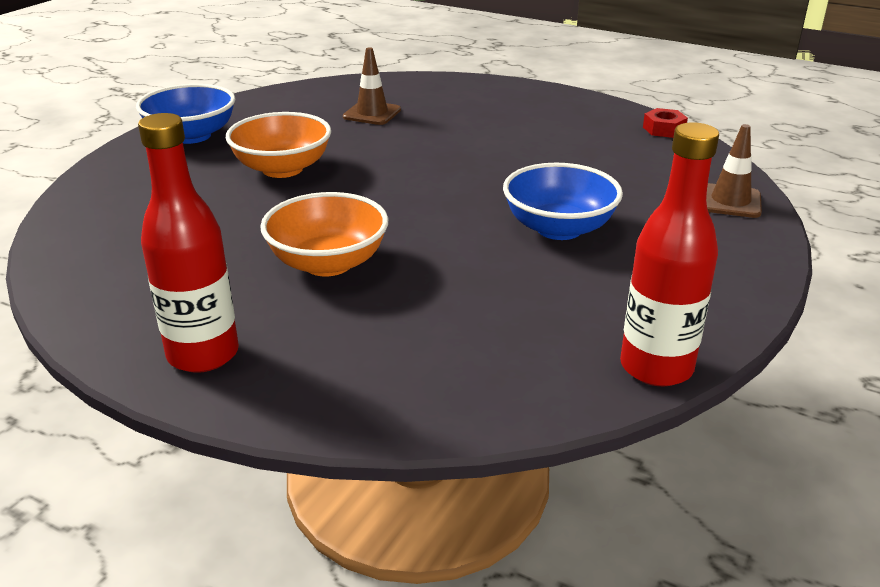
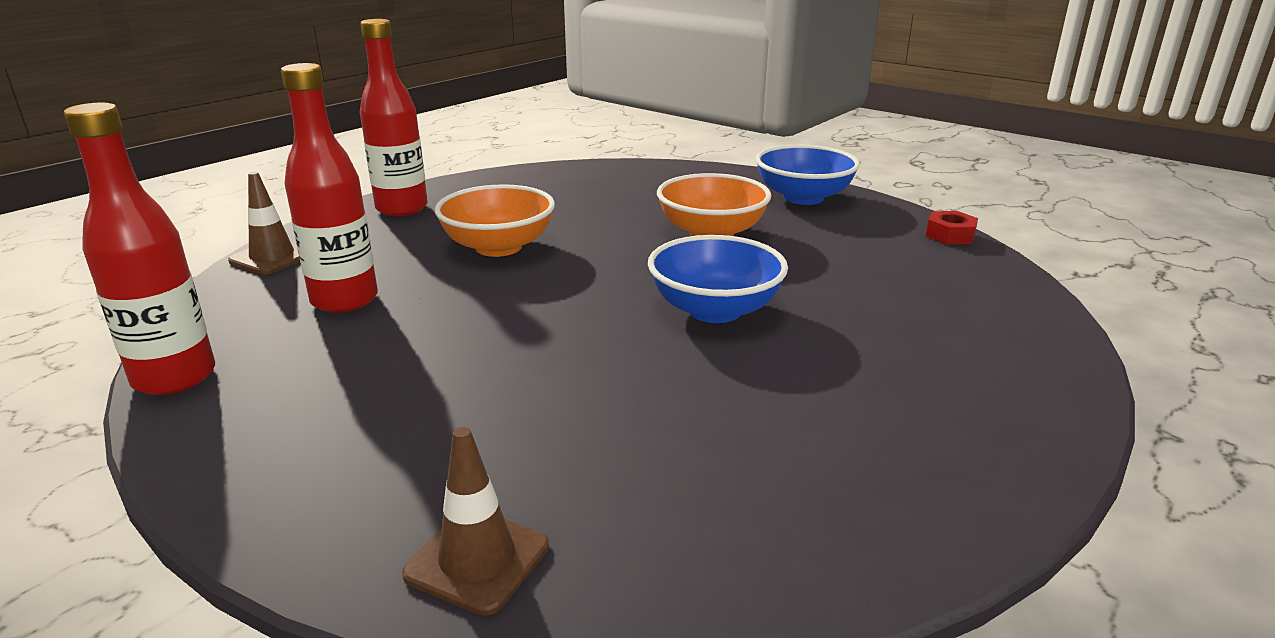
camera: 100 degrees right, 5 degrees down
brown traffic cone [343,47,401,125] -> brown traffic cone moved to [228,172,300,275]
blue bowl [503,163,623,240] -> blue bowl moved to [648,235,788,323]
red nut [643,108,688,138] -> red nut moved to [926,211,978,245]
none -> red bottle [281,63,378,313]

